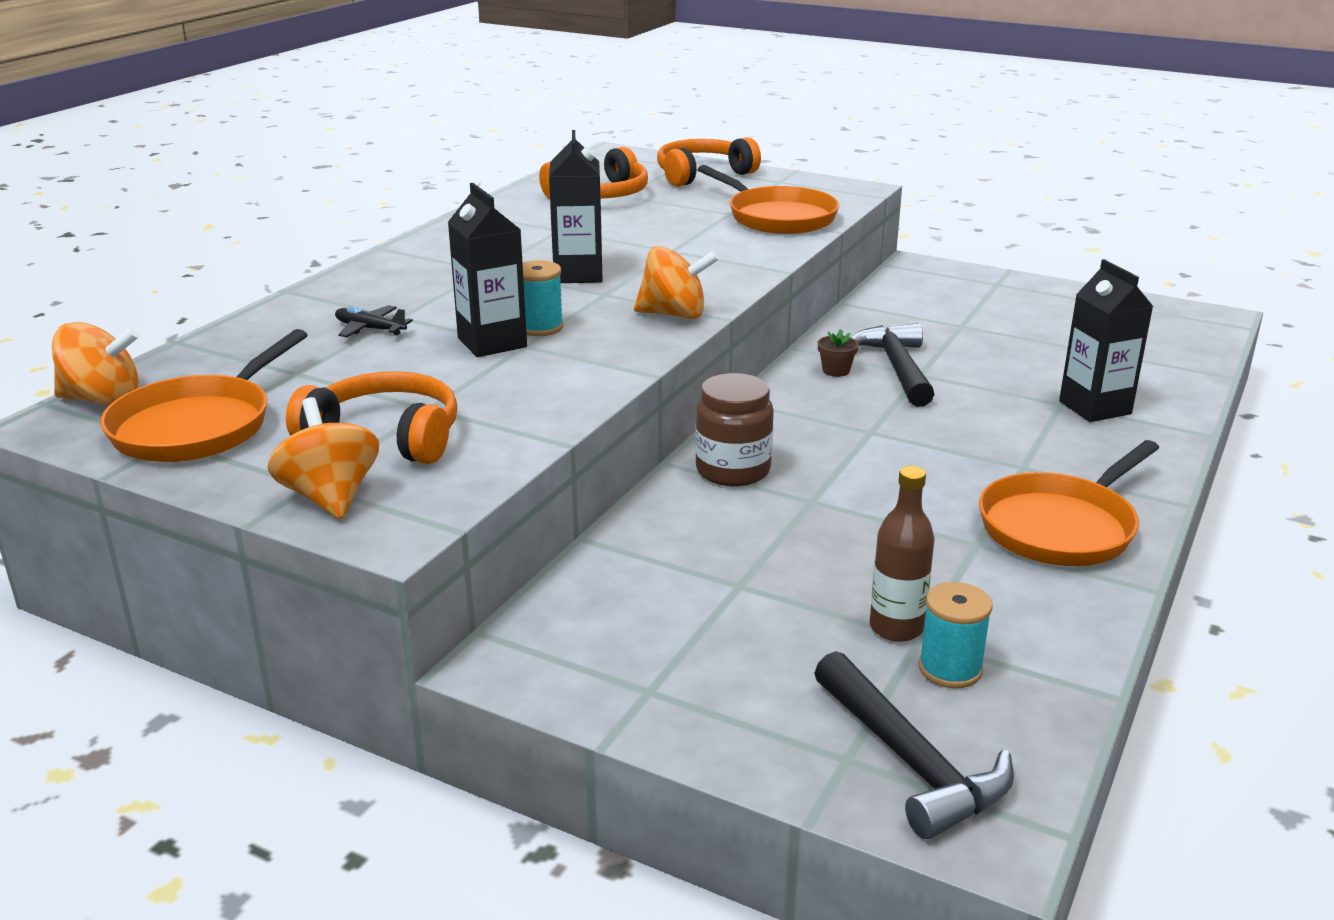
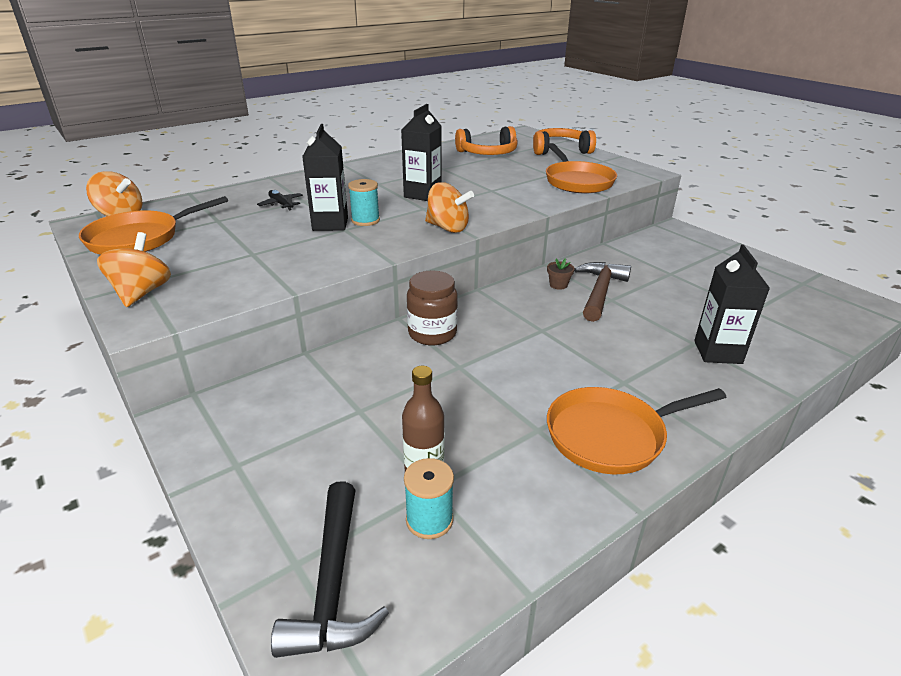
camera: 25 degrees right, 5 degrees up
orange headphones [286,371,457,464] -> none
black hammer [851,323,935,407] -> brown hammer [574,262,631,322]

